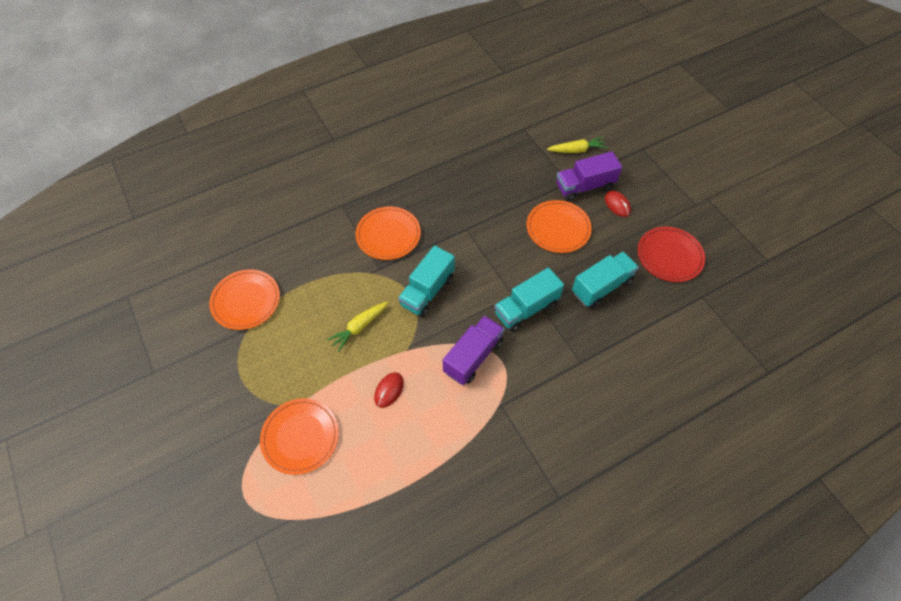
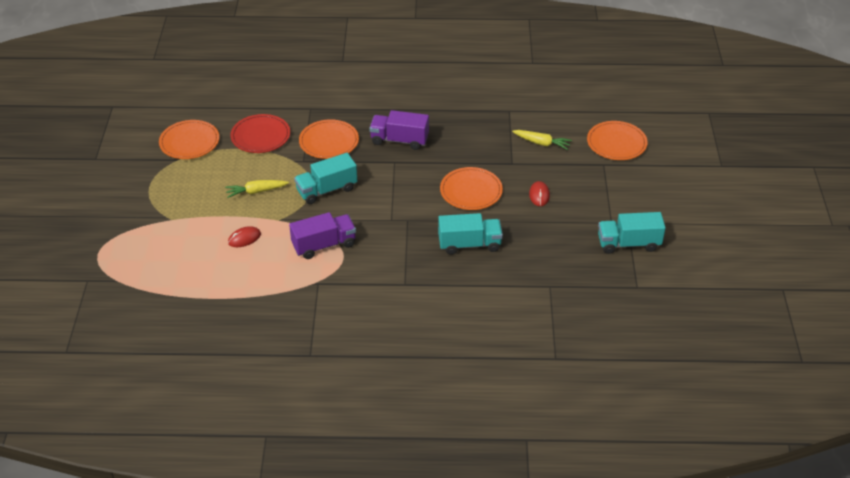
camera: 30 degrees right, 15 degrees down
orange plate [260,398,339,475] -> orange plate moved to [587,121,648,160]
turquoise truck [494,267,564,332] -> turquoise truck moved to [598,212,666,254]
purple truck [557,151,622,201] -> purple truck moved to [370,110,429,150]
red plate [637,227,705,282] -> red plate moved to [230,114,290,153]

